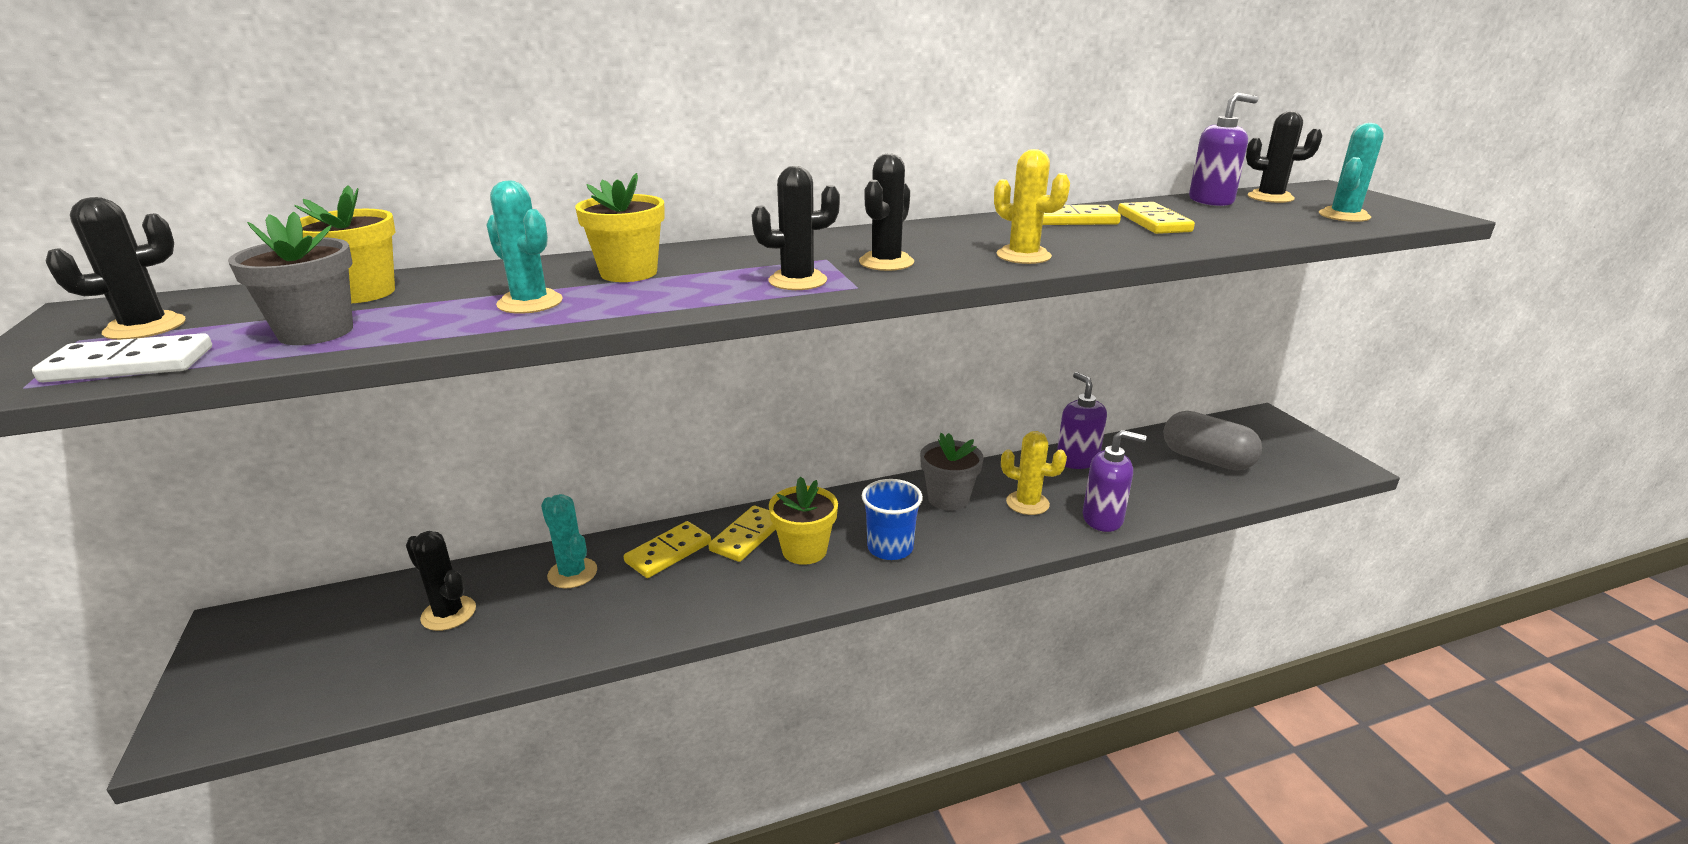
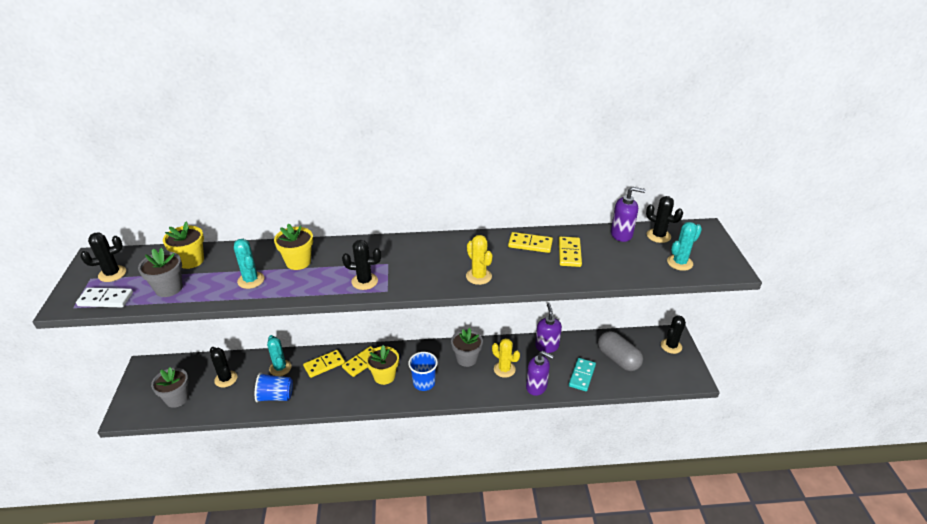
camera: 15 degrees right, 10 degrees up
black cactus [859,153,914,271] -> black cactus moved to [661,315,686,354]
none -> grey flower pot [151,367,189,408]
none -> blue cup [255,372,293,402]
none -> turquoise domino [569,358,596,391]

